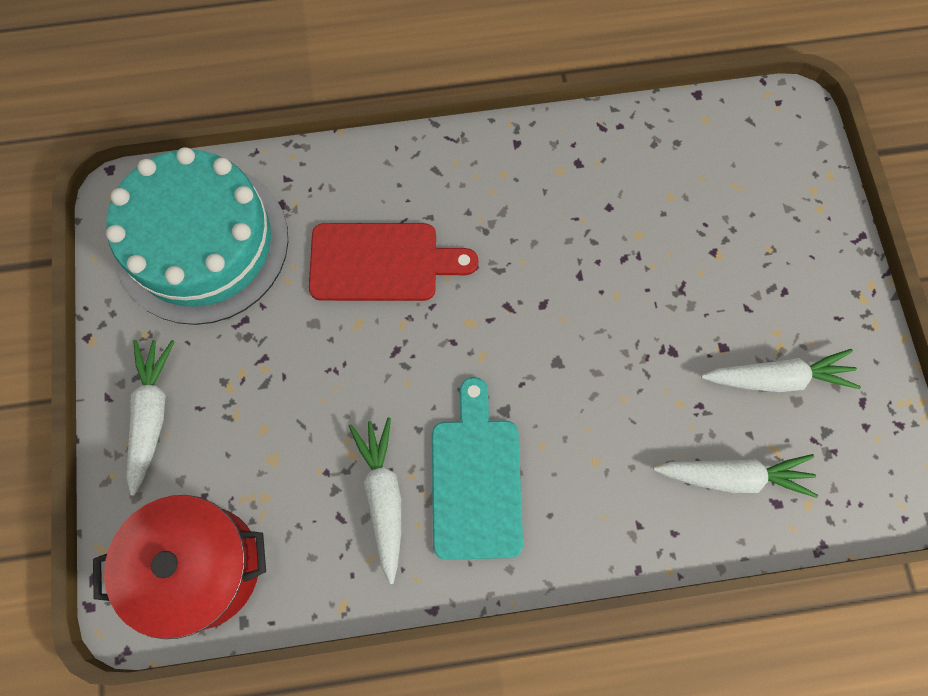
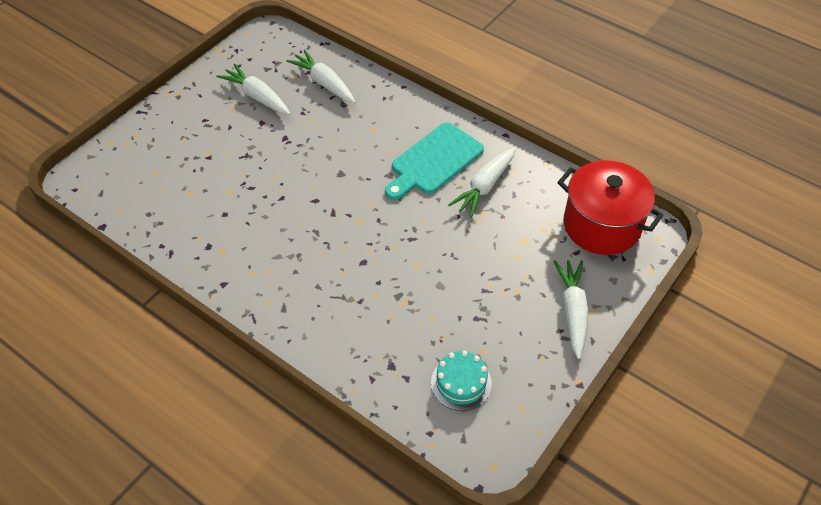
camera: 135 degrees left, 20 degrees down
turquoise cake [106,147,288,325] -> turquoise cake [431,350,492,411], size x0.42
white carrot [126,340,175,496] -> white carrot turned 135 degrees clockwise [553,260,588,359]
red cutting board [309,223,478,301] -> none

